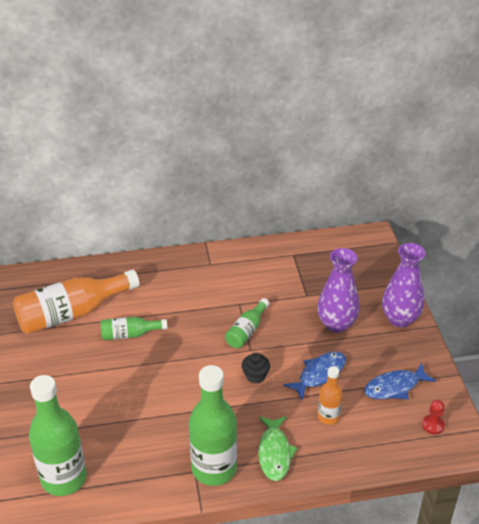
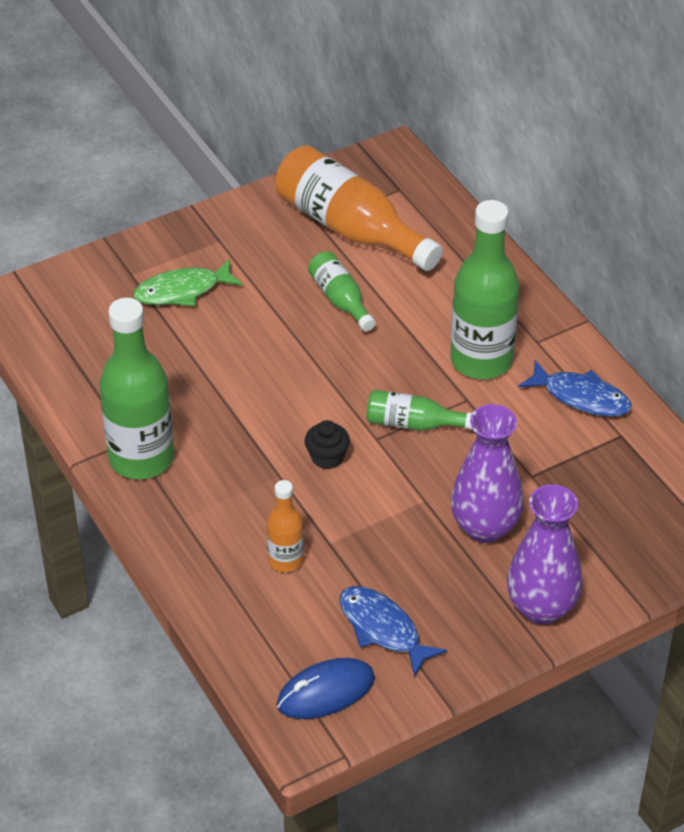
camera: 70 degrees right, 5 degrees up
green bottle [29,375,87,496] -> green bottle moved to [450,200,519,379]
green fish [258,416,298,481] -> green fish moved to [134,259,243,306]
blue fish [283,352,346,401] -> blue fish moved to [518,360,632,417]
red pawn [422,400,445,435] -> blue mouse [277,658,375,719]

